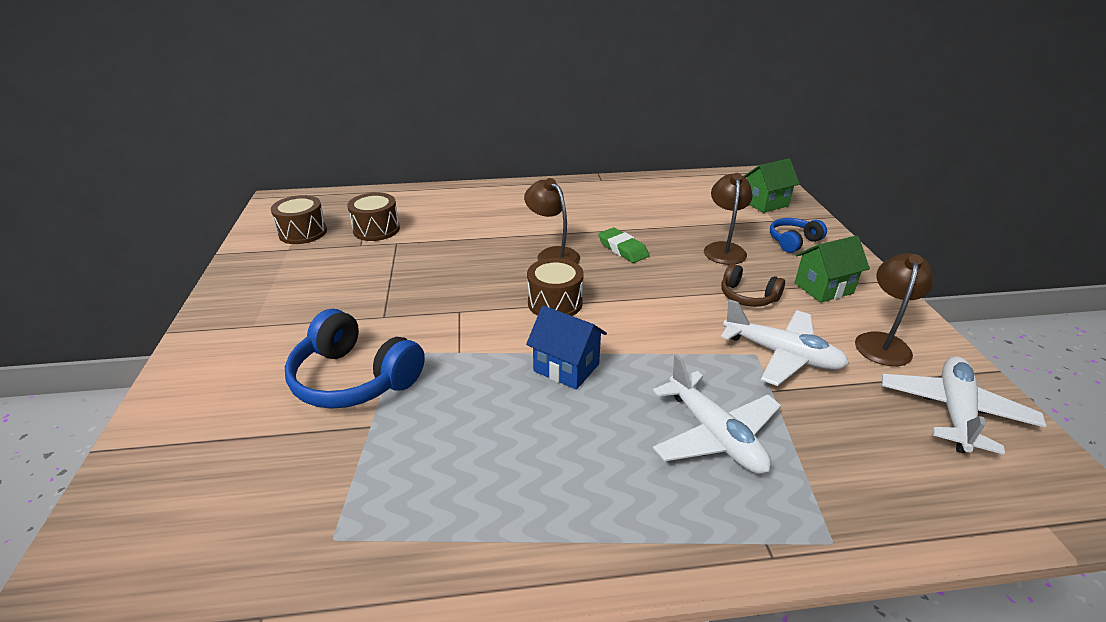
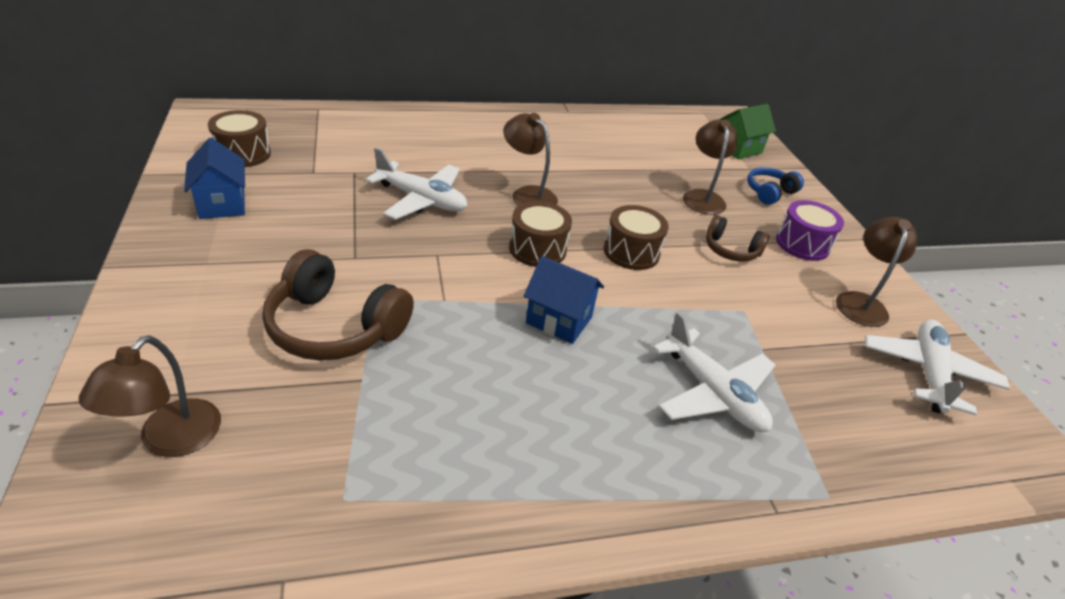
camera: 10 degrees left, 5 degrees up
blue headphones [285,309,425,409] -> brown headphones [263,249,414,361]
brown drum [347,193,400,241] -> brown drum moved to [604,205,669,270]
green eraser [598,228,649,263] -> none
white plane [721,299,849,386] -> white plane moved to [366,147,467,220]
green house [795,235,870,303] -> purple drum [776,200,844,261]
none -> brown lamp [79,335,221,457]
none -> blue house [184,138,245,219]

